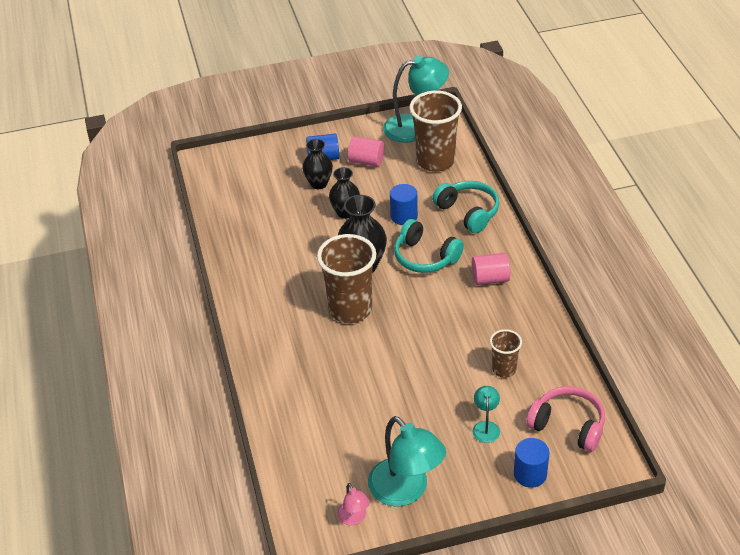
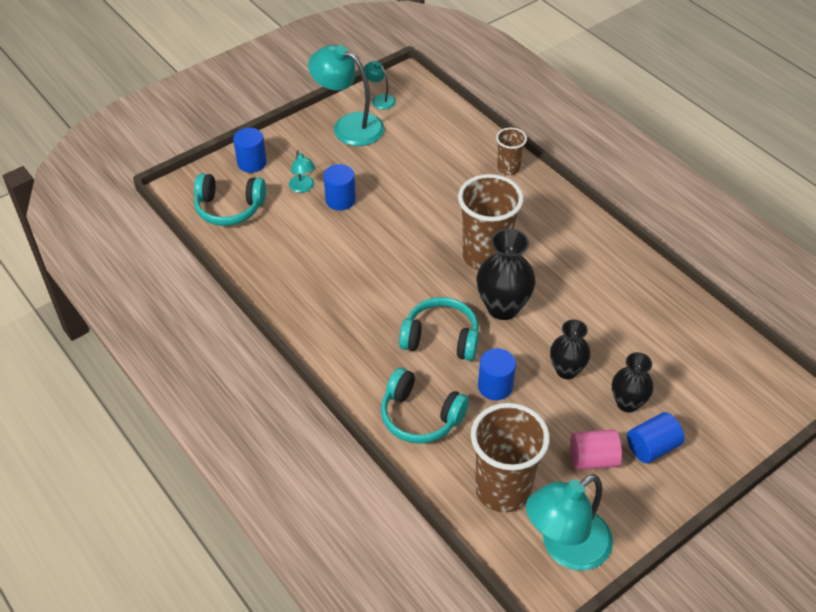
camera: 155 degrees right, 5 degrees up
pink lamp [337,483,370,525] -> turquoise lamp [364,61,396,109]
pink cylinder [472,253,510,285] -> none
brown cup [490,329,522,378] -> brown cup moved to [496,127,527,175]
pink headphones [526,386,605,452] -> turquoise headphones [194,173,266,226]
none -> blue cylinder [324,164,356,210]

